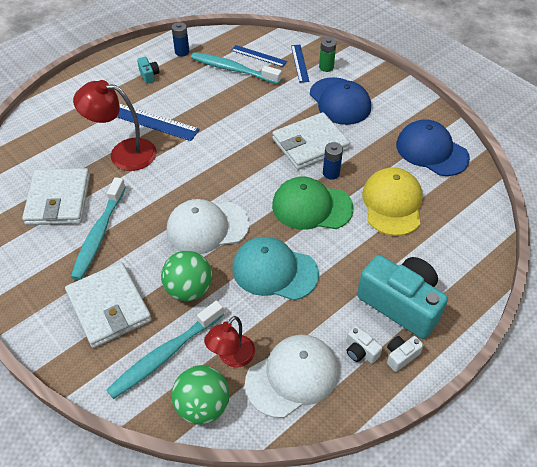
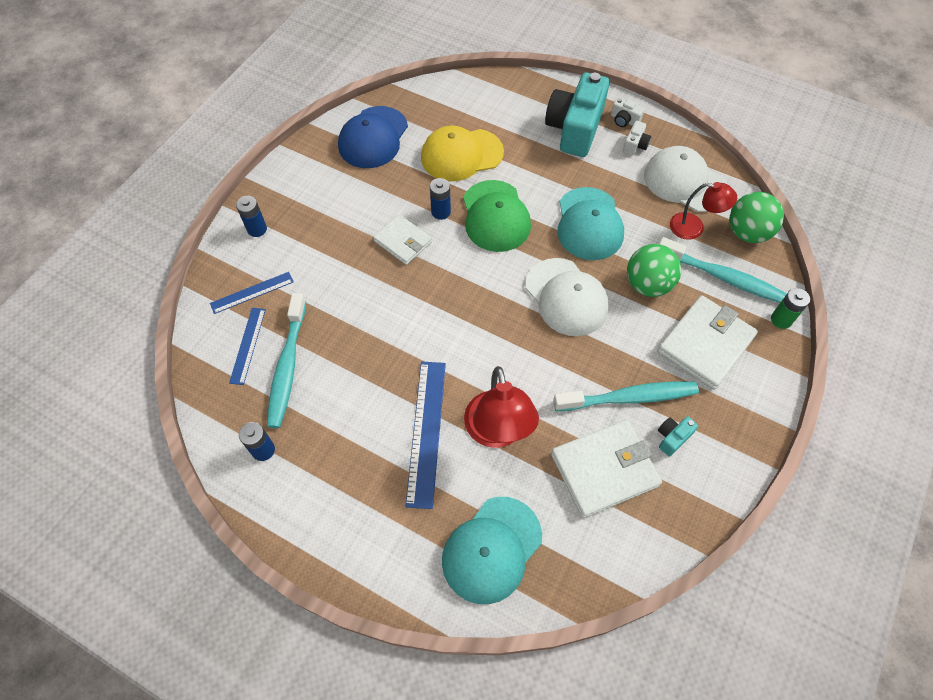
camera: 110 degrees left, 10 degrees up
turquoise camera [137,57,160,84] -> turquoise camera moved to [658,416,698,456]
white wallet [272,112,350,170] -> white wallet [373,214,432,265], size x0.62
blue cap [310,77,371,125] -> none
green battery [319,37,336,72] -> green battery moved to [771,288,810,329]
none -> blue battery [236,196,267,237]
none -> turquoise cap [442,497,542,604]

